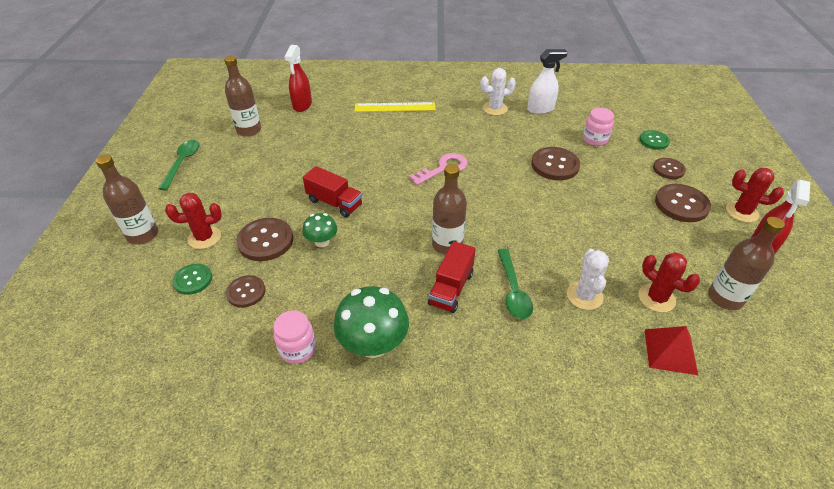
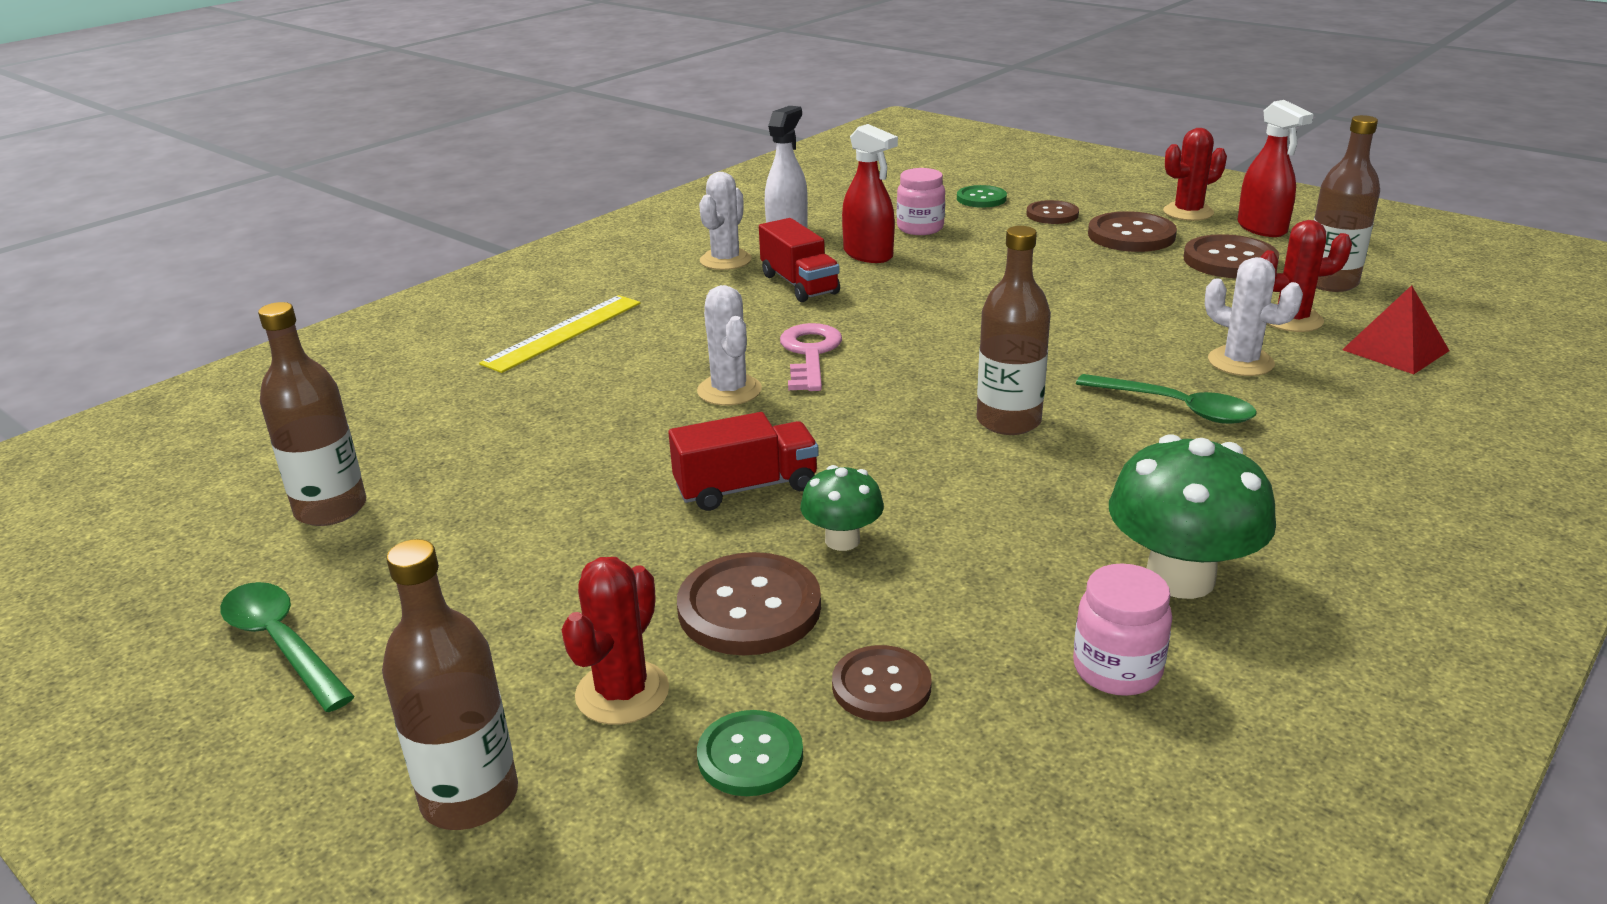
camera: 50 degrees left, 15 degrees down
red spray bottle [284,45,312,112] -> red spray bottle moved to [842,124,898,263]
red truck [428,241,476,313] -> red truck moved to [759,218,840,302]
brown button [531,147,580,180] -> brown button moved to [1183,234,1279,278]
none -> white cactus [697,285,762,405]

